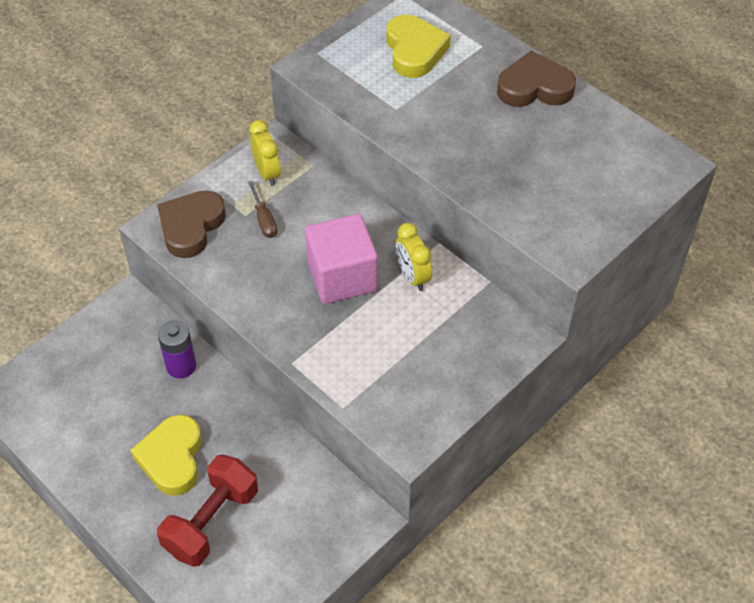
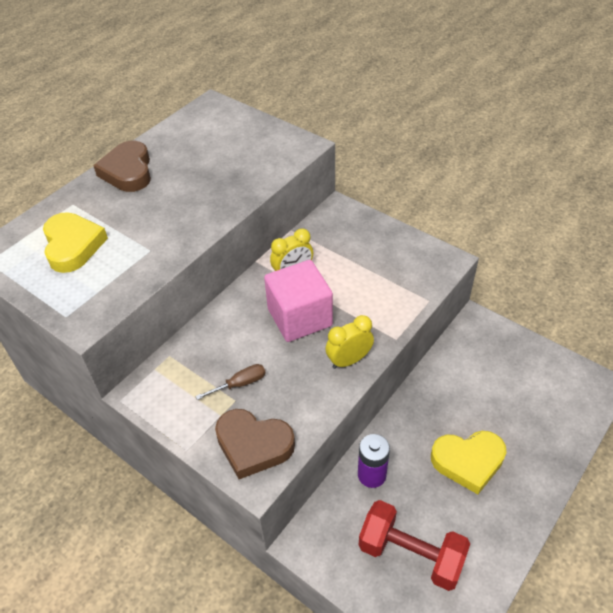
camera: 95 degrees left, 5 degrees down
red dumbbell [157,455,258,567] -> red dumbbell moved to [359,500,470,591]
yellow clock [249,120,281,186] -> yellow clock moved to [325,315,374,369]
yellow heart [386,15,451,78] -> yellow heart turned 90 degrees clockwise [43,212,108,273]

